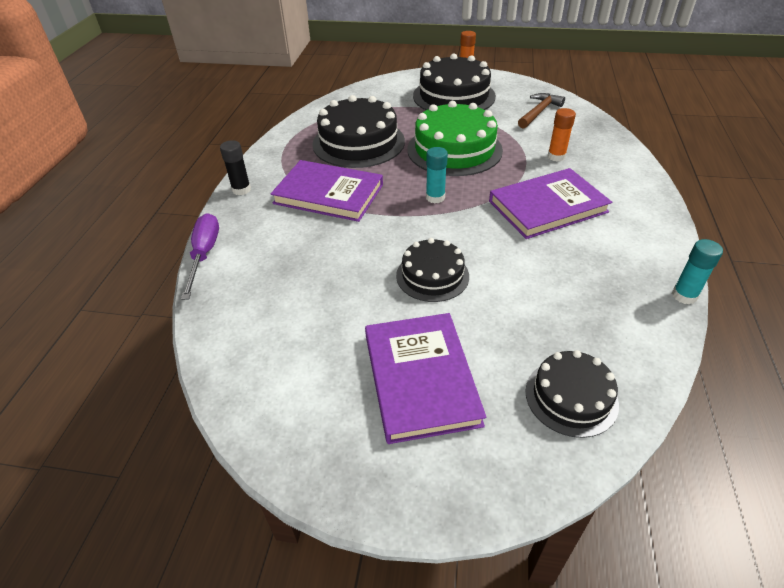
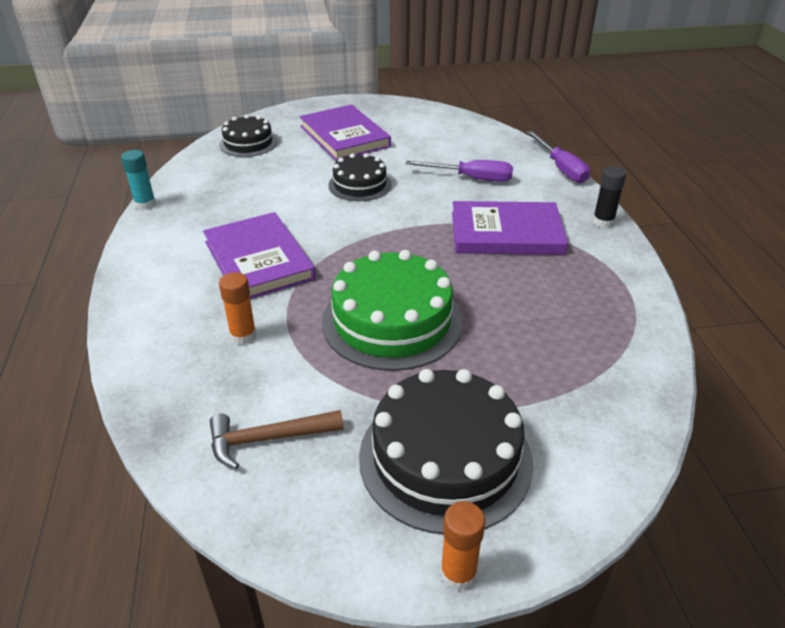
camera: 160 degrees right, 5 degrees down
black cake [312,95,405,168] -> none
turquoise glue stick [426,147,448,203] -> none
purple book [489,168,612,239] -> purple book turned 75 degrees counterclockwise [203,212,316,299]
brown hammer [518,93,565,129] -> brown hammer turned 60 degrees clockwise [210,410,344,469]
none -> purple screwdriver [406,160,513,182]

